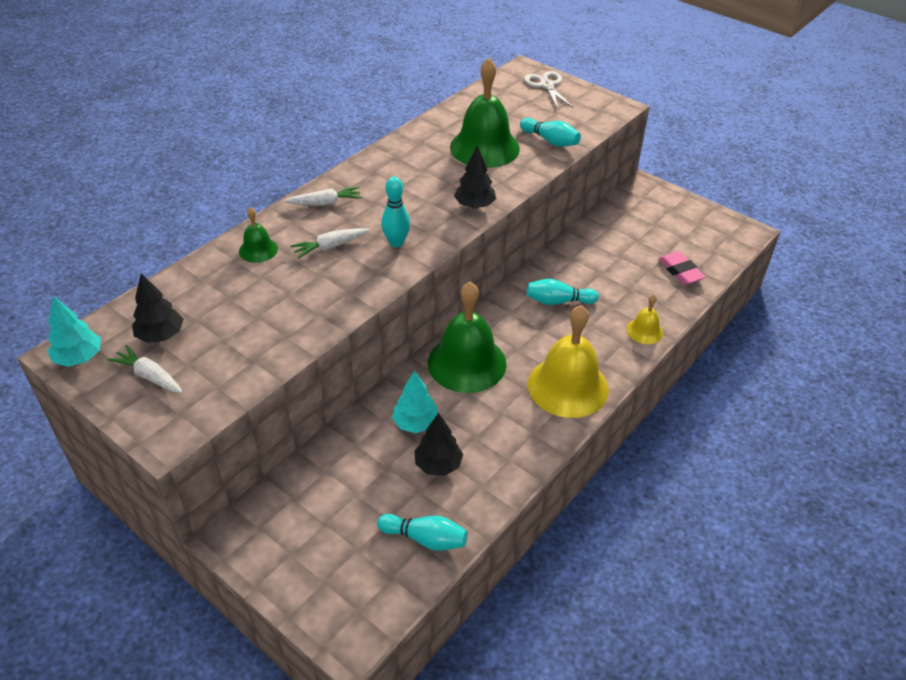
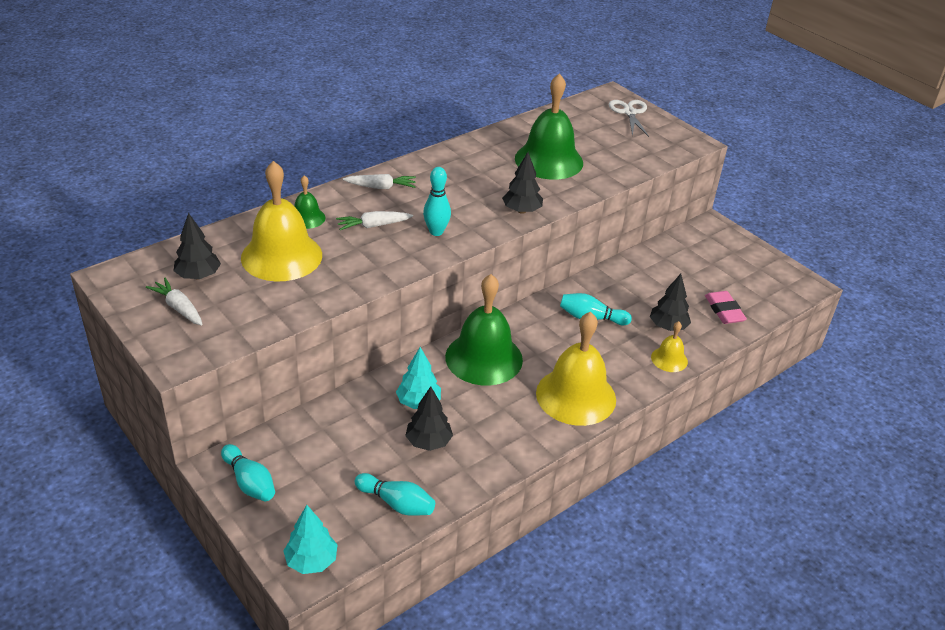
camera: 10 degrees right, 5 degrees down
turquoise tree [47,296,101,367] -> turquoise tree moved to [283,505,338,574]
turquoise bowling pin [520,118,581,147] -> turquoise bowling pin moved to [221,444,275,501]
none -> yellow bell [241,161,322,282]
none -> black tree [650,274,691,331]

